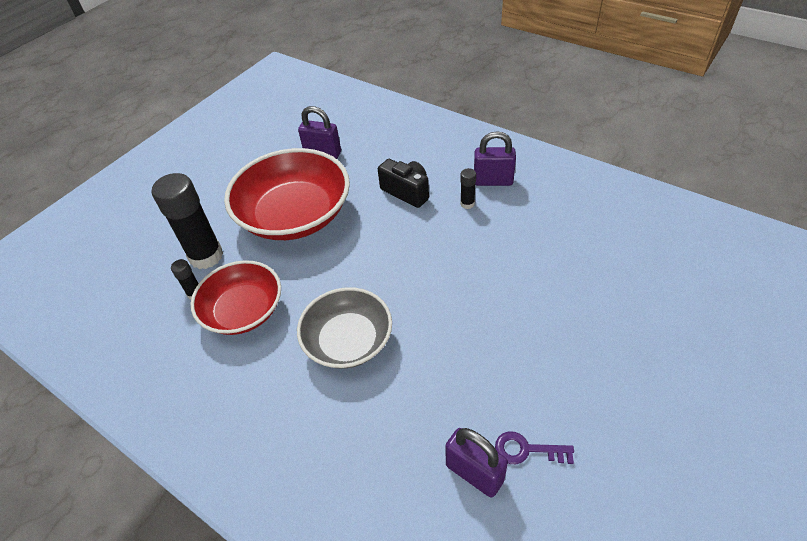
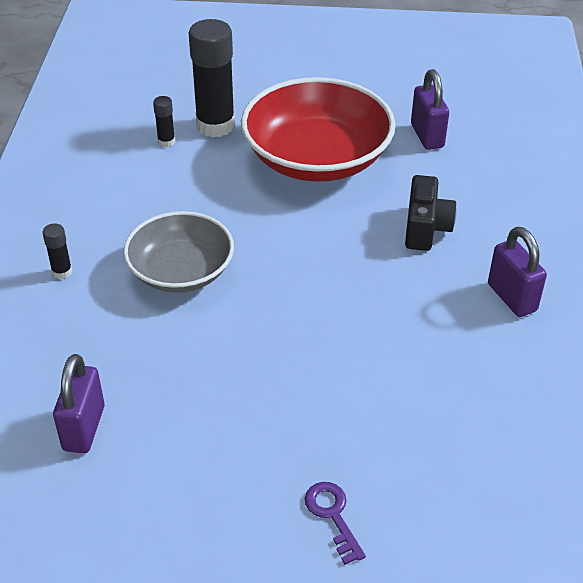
camera: 55 degrees right, 5 degrees down
red bowl [191,260,281,335] -> none
black glue stick [460,168,476,209] -> black glue stick moved to [42,223,72,279]
purple key [495,432,574,464] -> purple key moved to [305,482,366,565]

